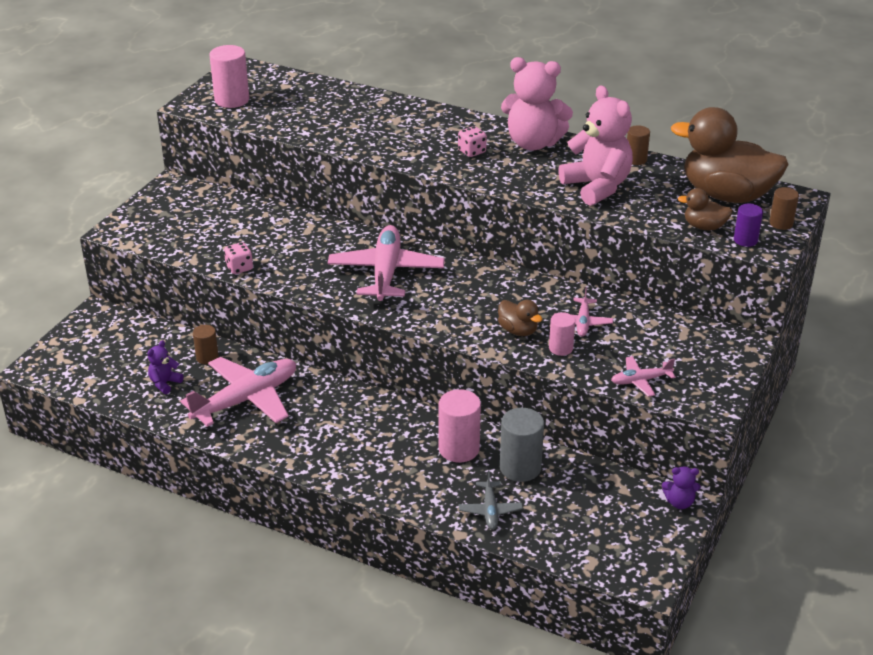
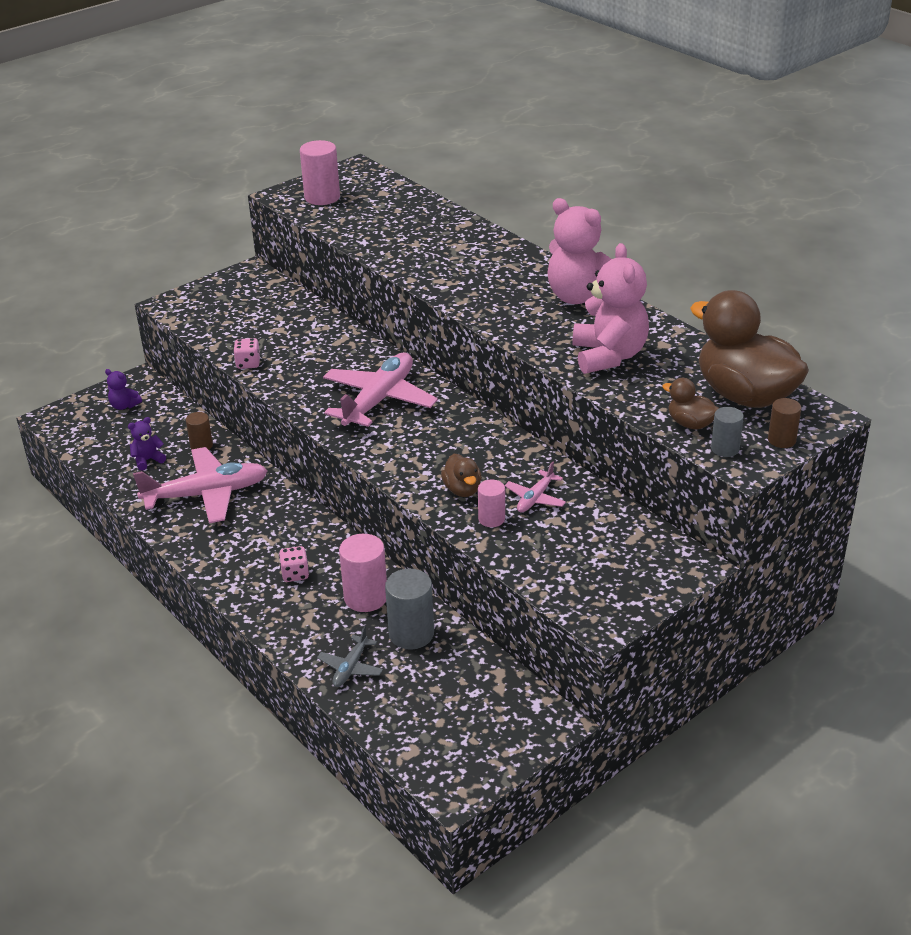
camera: 25 degrees right, 0 degrees up
pink dice [458,126,487,157] -> pink dice moved to [279,546,309,582]
pink plane [611,356,676,397] -> none
brown cylinder [627,125,650,165] -> none
purple teddy bear [662,466,701,509] -> purple teddy bear moved to [105,369,142,410]
purple cylinder [734,204,763,247] -> grey cylinder [711,407,744,457]

